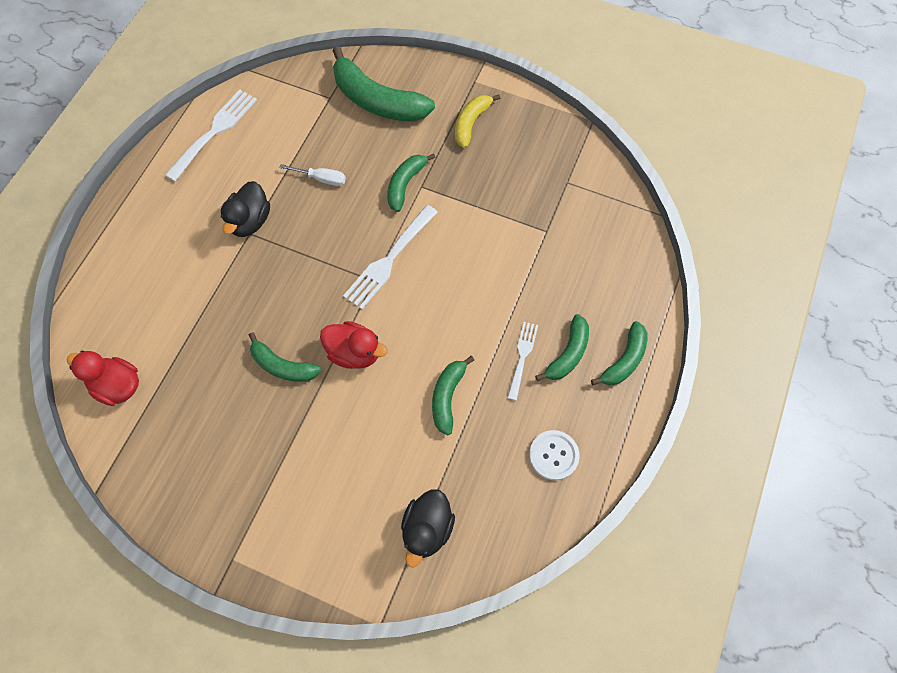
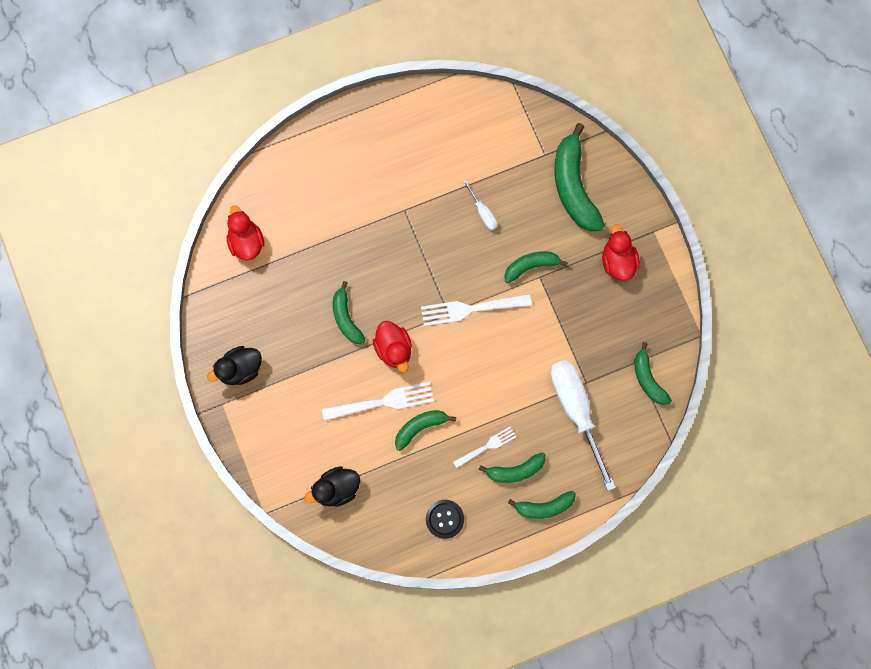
camera: 45 degrees right, 10 degrees up
white fork [165,89,257,181] -> white fork moved to [322,382,434,421]
black duck [221,181,270,237] -> black duck moved to [207,346,262,385]
yellow banana [455,94,500,148] -> red duck [602,224,640,280]
white button [529,430,580,480] -> black button [426,500,464,539]
none -> white screwdriver [550,360,616,491]
none -> green banana [634,342,672,405]

